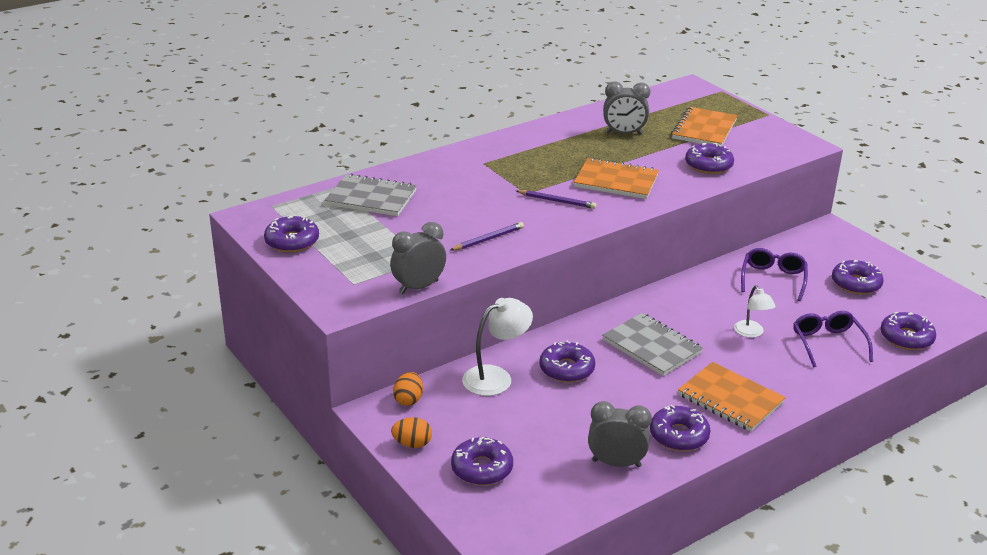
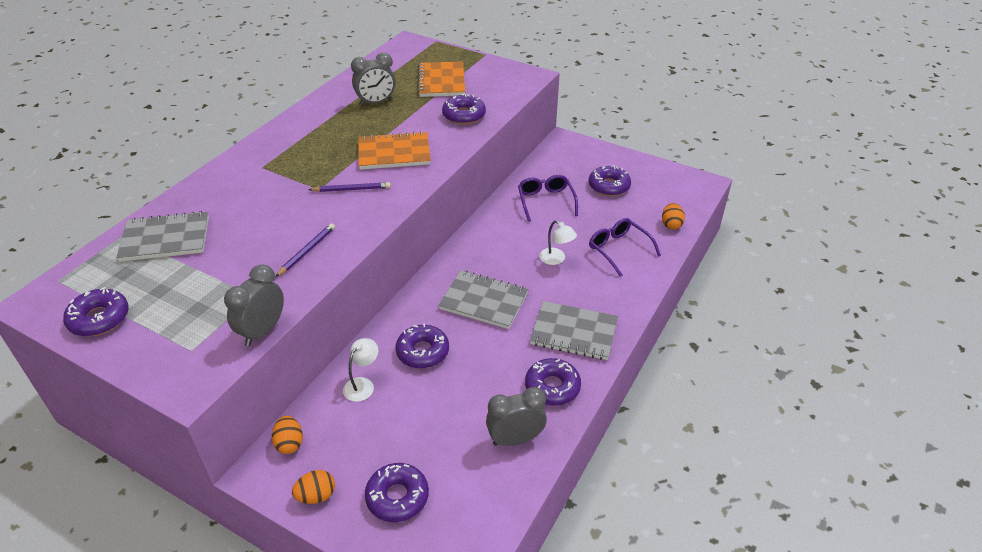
camera: 25 degrees left, 10 degrees up
white lamp [462,298,533,396] -> white lamp [343,338,378,402], size x0.64
orange notebook [678,362,786,432] -> grey notebook [530,301,618,360]
purple donut [880,312,936,350] -> orange egg [662,203,685,229]

